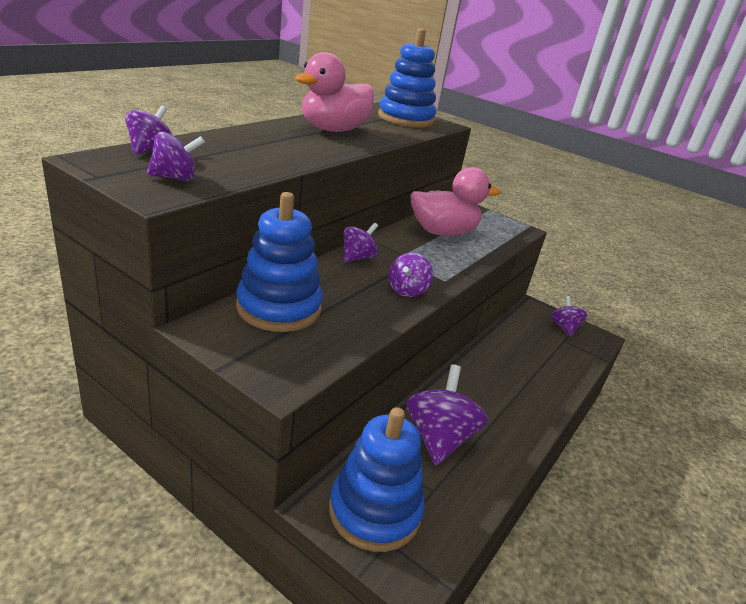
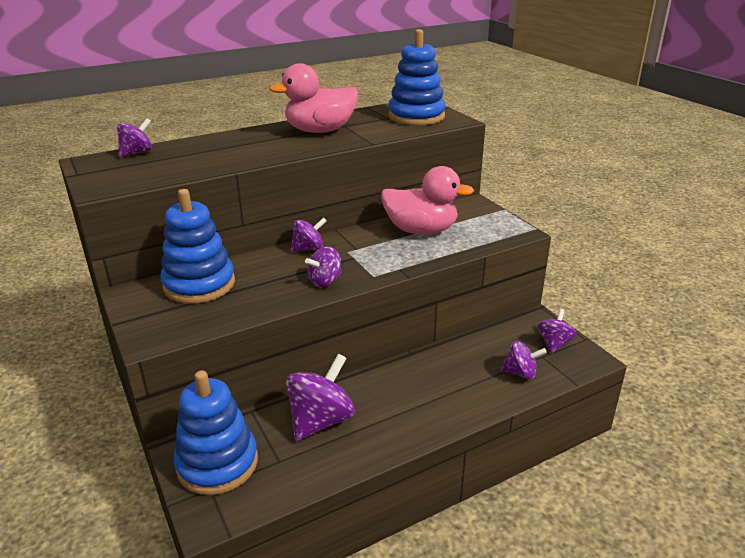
camera: 30 degrees right, 0 degrees up
purple spinning top [147,132,205,181] -> purple spinning top moved to [501,341,547,379]

